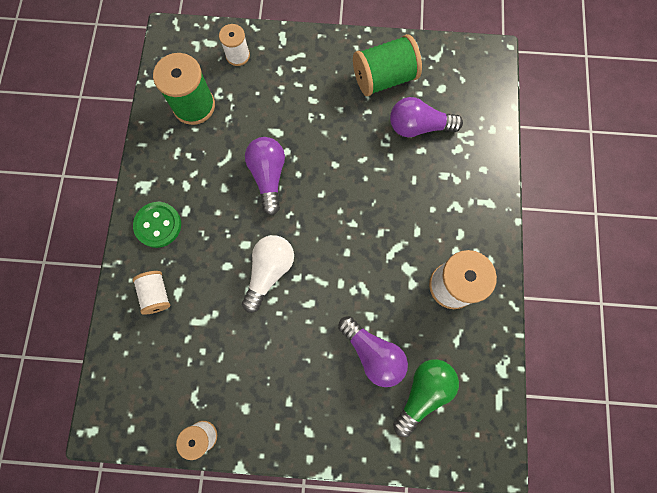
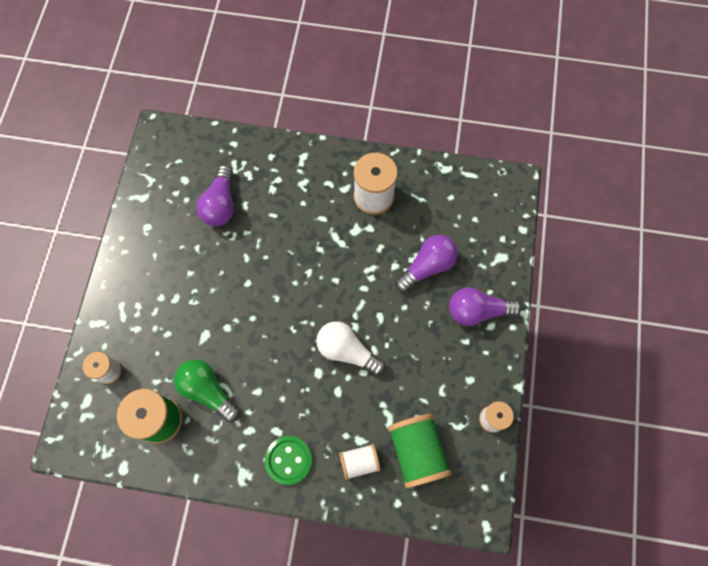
camera: 85 degrees left, 5 degrees down
purple light bulb [245,137,285,216] -> purple light bulb moved to [449,288,521,326]
green spool [353,34,422,96] -> green spool moved to [388,414,452,488]
green light bulb [393,359,459,437] -> green light bulb moved to [174,359,240,423]

